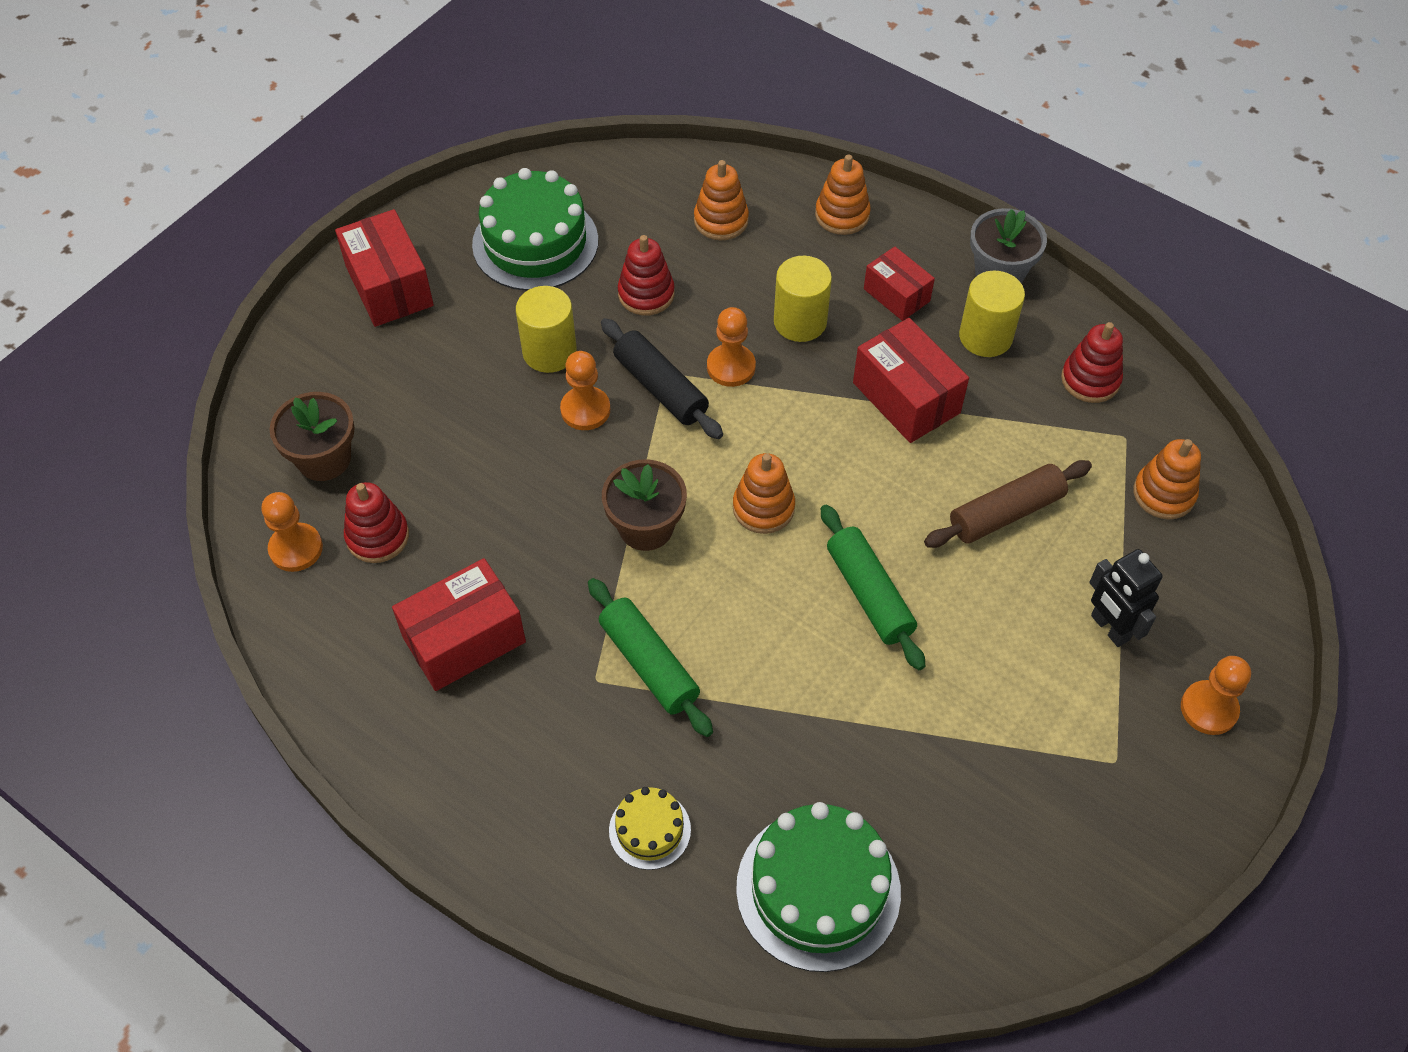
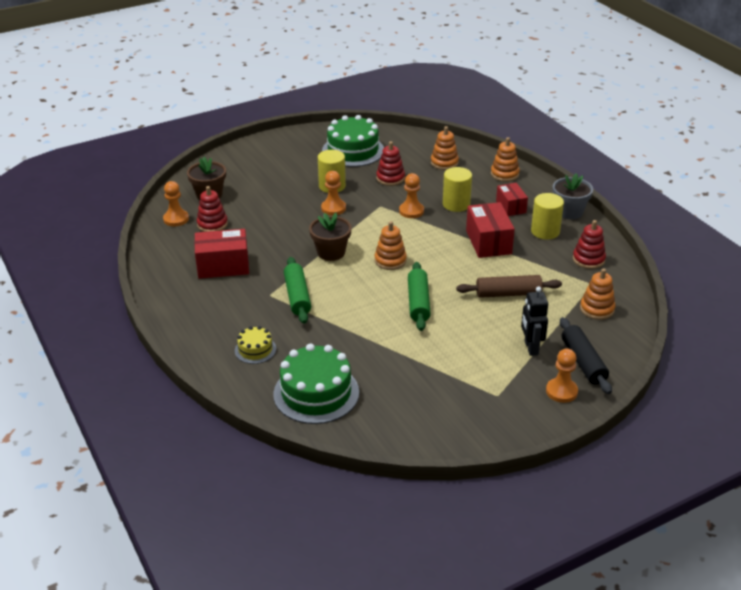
camera: 25 degrees right, 20 degrees down
red box [335,209,434,327] -> none
black rolling pin [601,318,723,439] -> black rolling pin moved to [560,317,612,394]

